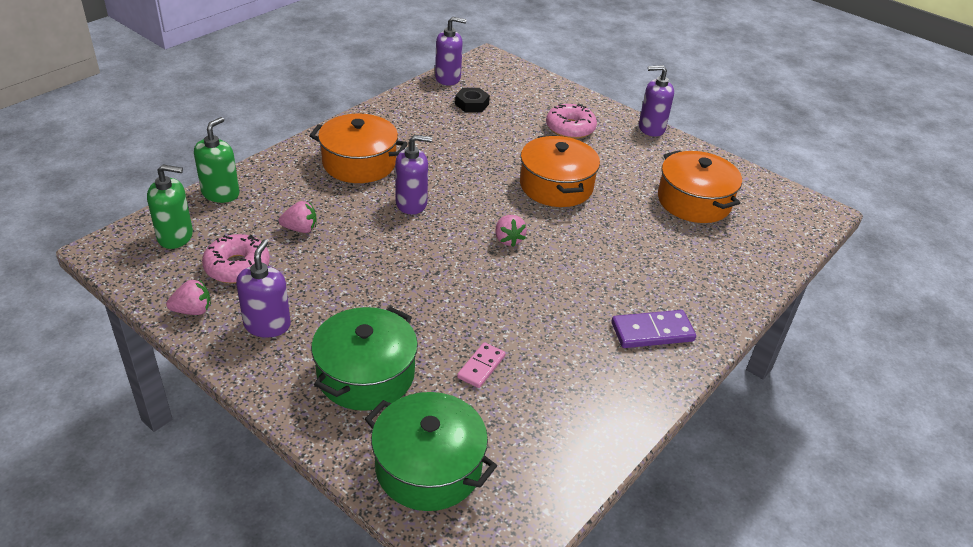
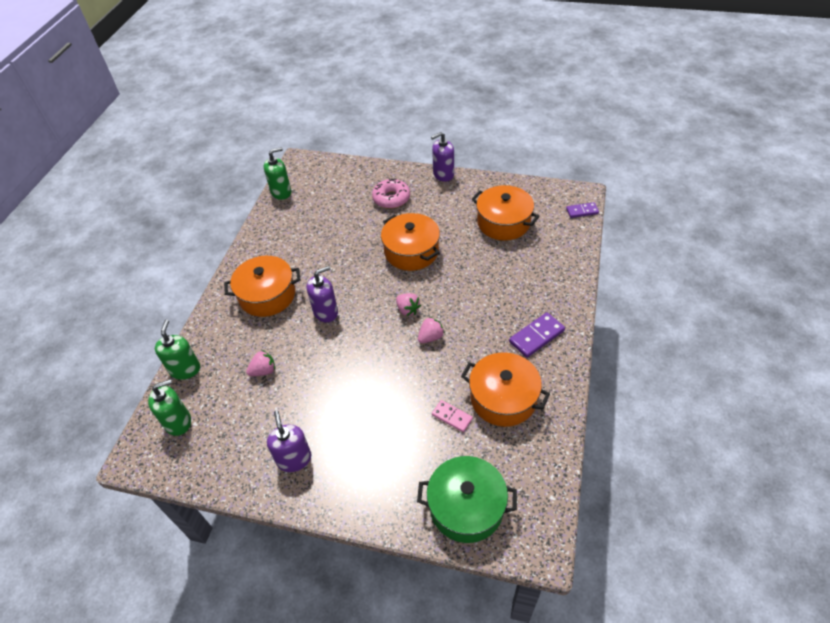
camera: 20 degrees left, 10 degrees up
pink strawberry [166,279,211,315] -> pink strawberry moved to [418,317,445,343]
pink donut [202,234,270,284] -> none
green pot [311,307,418,411] -> none
purple soap dispenser [435,17,467,86] -> green soap dispenser [264,147,291,200]
black nut [455,88,490,112] -> none
pink domino [457,342,506,388] -> pink domino turned 60 degrees counterclockwise [432,400,473,432]
none -> orange pot [461,352,550,427]
none -> purple domino [566,202,599,218]

